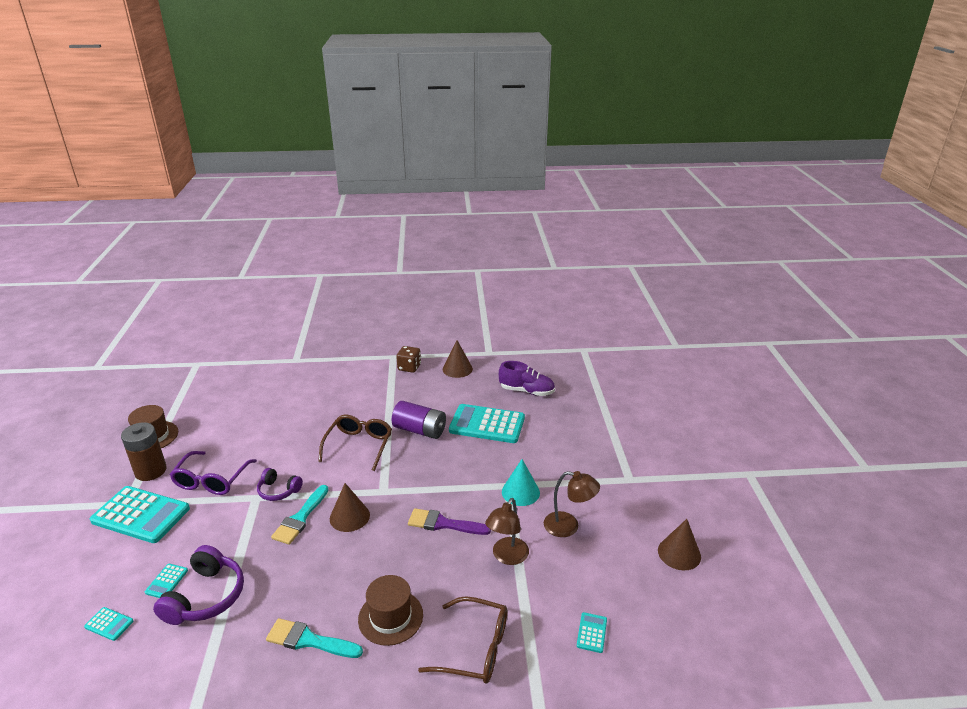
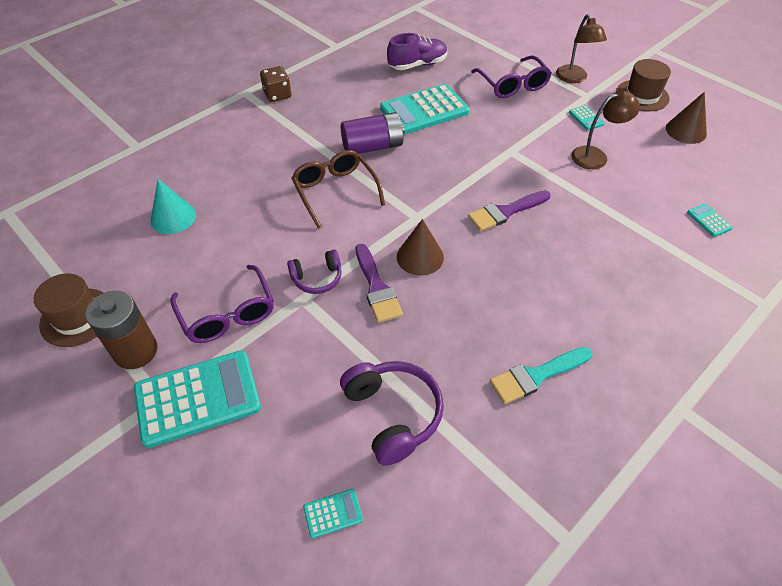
camera: 40 degrees left, 20 degrees up
turquoise calculator [145,564,188,598] -> turquoise calculator moved to [569,105,605,130]
turquoise brush [271,485,328,545] -> purple brush [355,244,403,323]
brown hat [358,575,423,646] -> brown hat moved to [616,59,671,111]
brown glasses [418,596,507,684] -> none
brown cone [443,340,473,378] -> none
brown lamp [485,498,529,565] -> brown lamp moved to [556,14,607,83]
turquoise cone [502,459,540,506] -> turquoise cone moved to [151,179,196,234]
none -> purple glasses [471,55,552,98]

